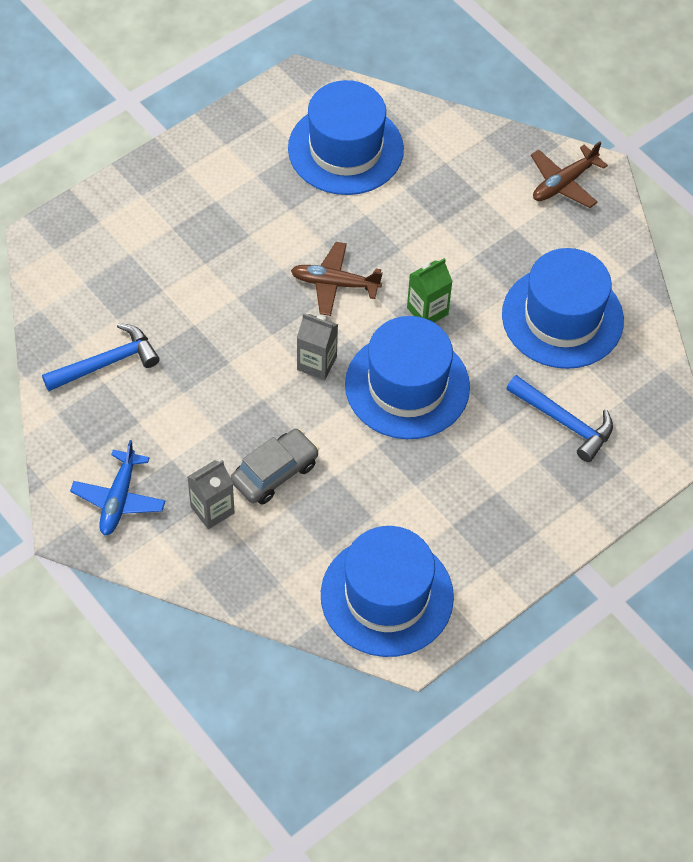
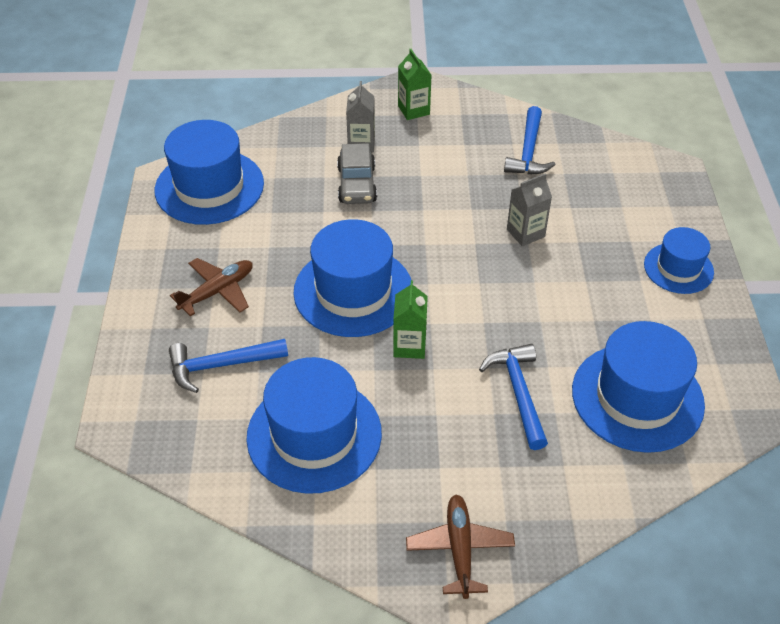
camera: 130 degrees right, 10 degrees down
blue plane [70,440,165,536] -> green carton [398,49,431,120]
brown plane [291,242,383,316] -> brown plane moved to [170,258,253,316]
grey carton [297,313,338,380] -> grey carton moved to [507,173,552,246]
none -> blue hammer [479,344,548,450]
none -> blue hat [644,227,714,294]

